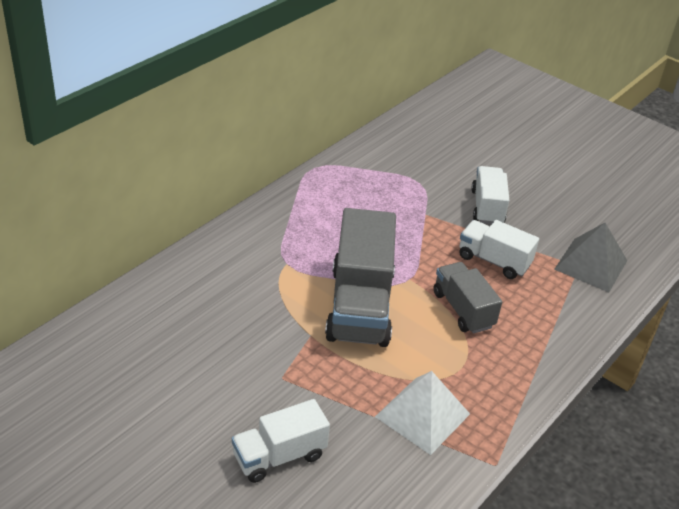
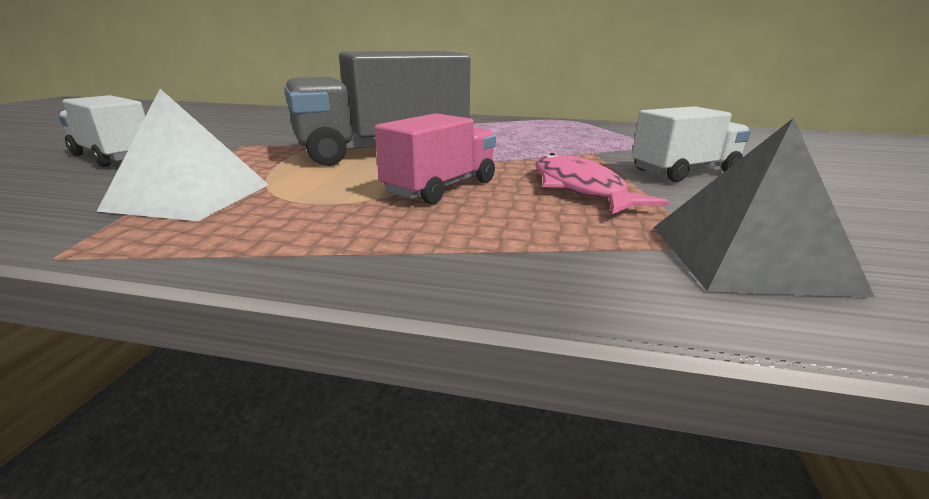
camera: 65 degrees right, 15 degrees down
grey truck [434,262,502,334] -> pink truck [375,113,496,204]
white truck [459,220,539,279] -> pink fish [536,153,669,214]

